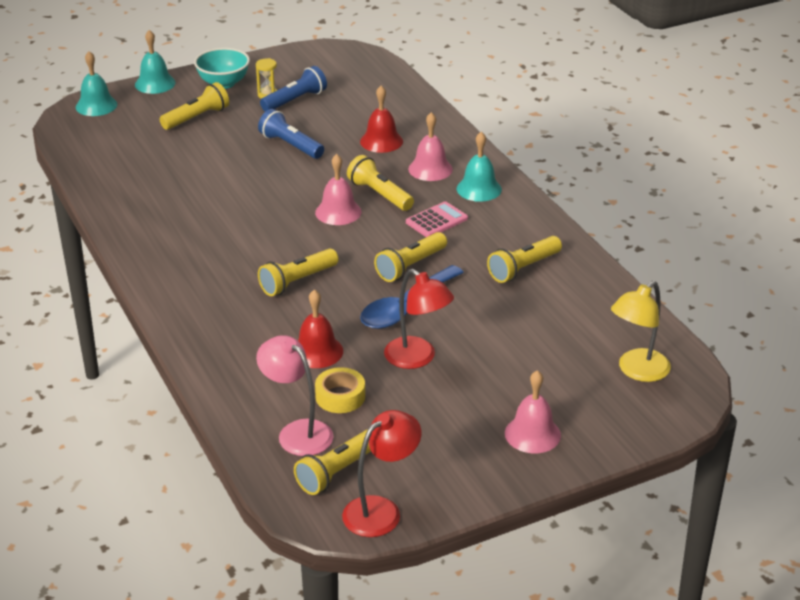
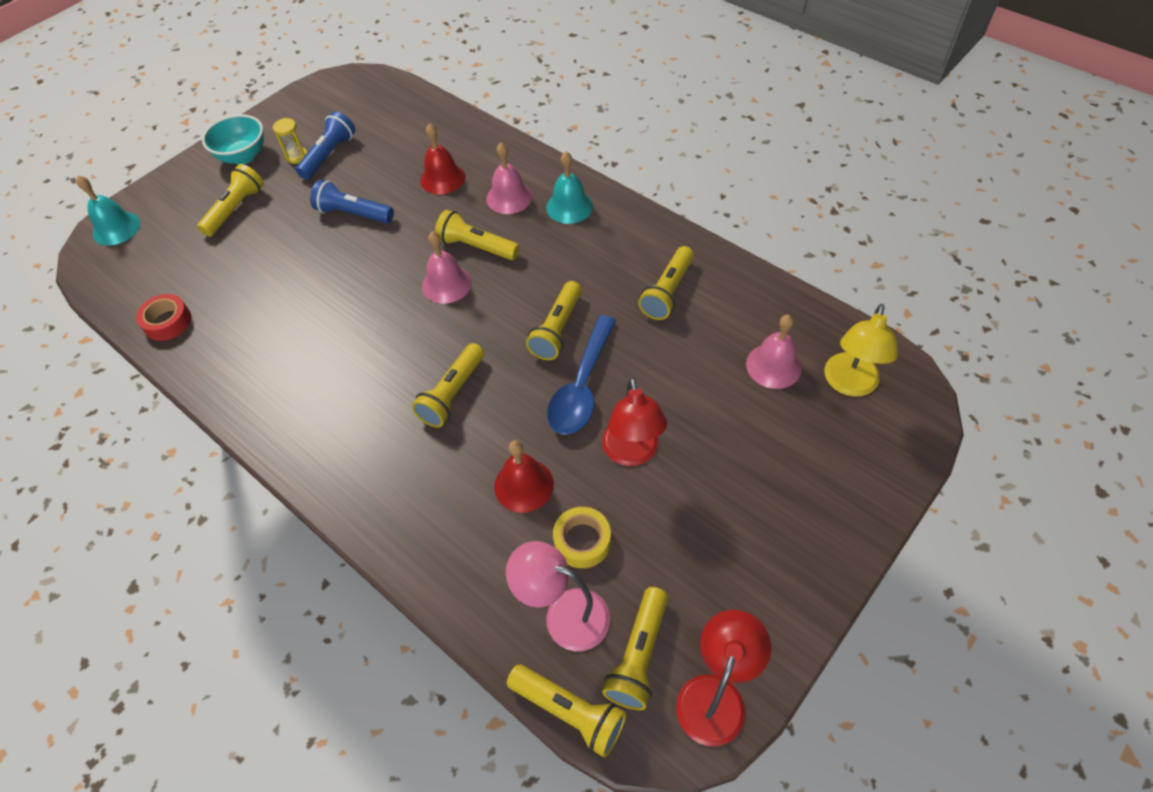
camera: 20 degrees left, 20 degrees up
turquoise bell [135,30,176,94] -> none
red lamp [384,269,454,369] -> red lamp turned 60 degrees clockwise [602,377,667,466]
pink calculator [406,201,468,237] -> none
pink bell [505,370,561,453] -> pink bell moved to [746,315,802,389]
none -> red tape [136,294,191,341]
none -> yellow flashlight [507,664,626,758]

